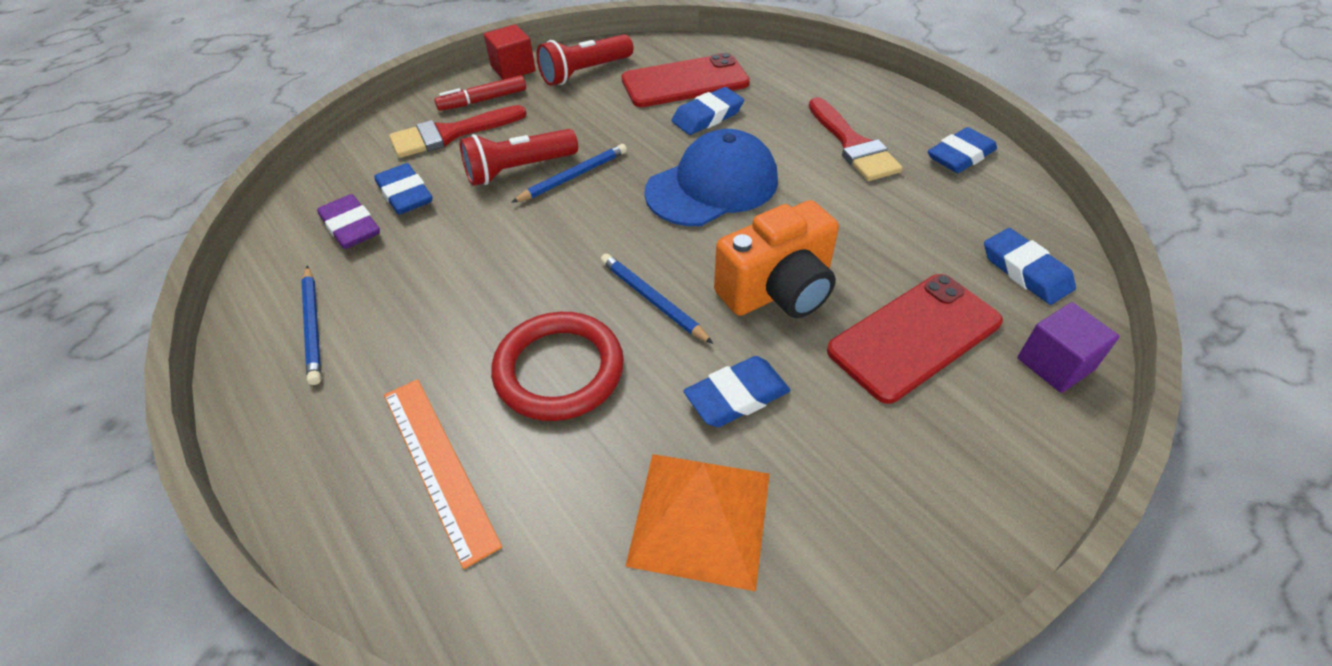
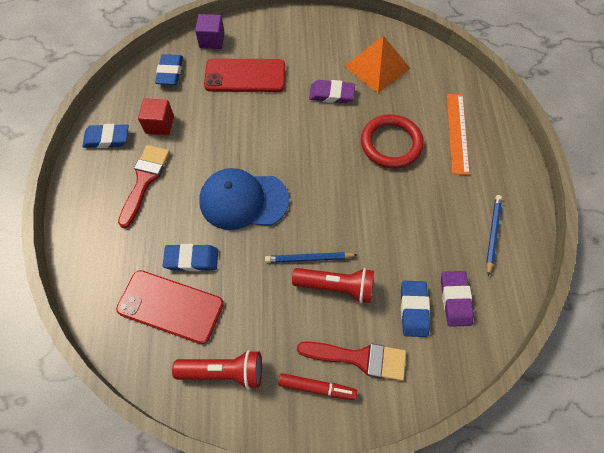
camera: 145 degrees left, 15 degrees up
red cube [484,24,535,80] -> red cube moved to [138,98,174,135]
blue pencil [601,254,713,344] -> none
blue eraser [684,356,791,427] -> purple eraser [309,80,355,103]
orange camera [714,200,839,318] -> none

